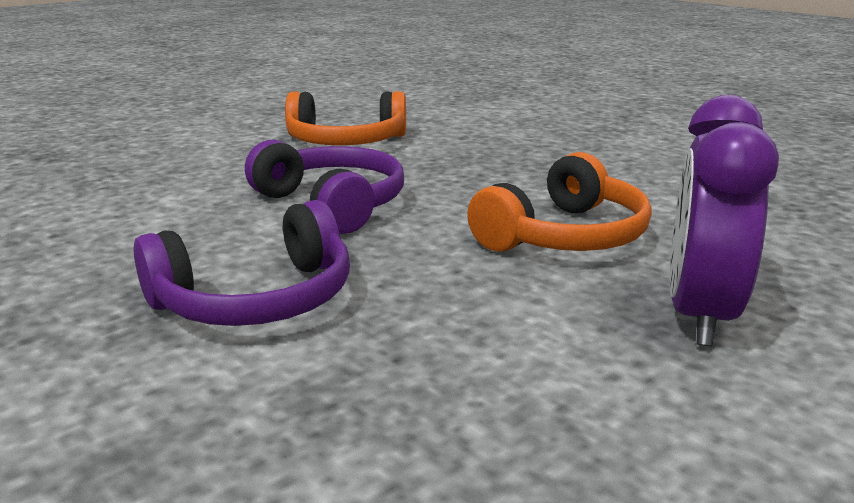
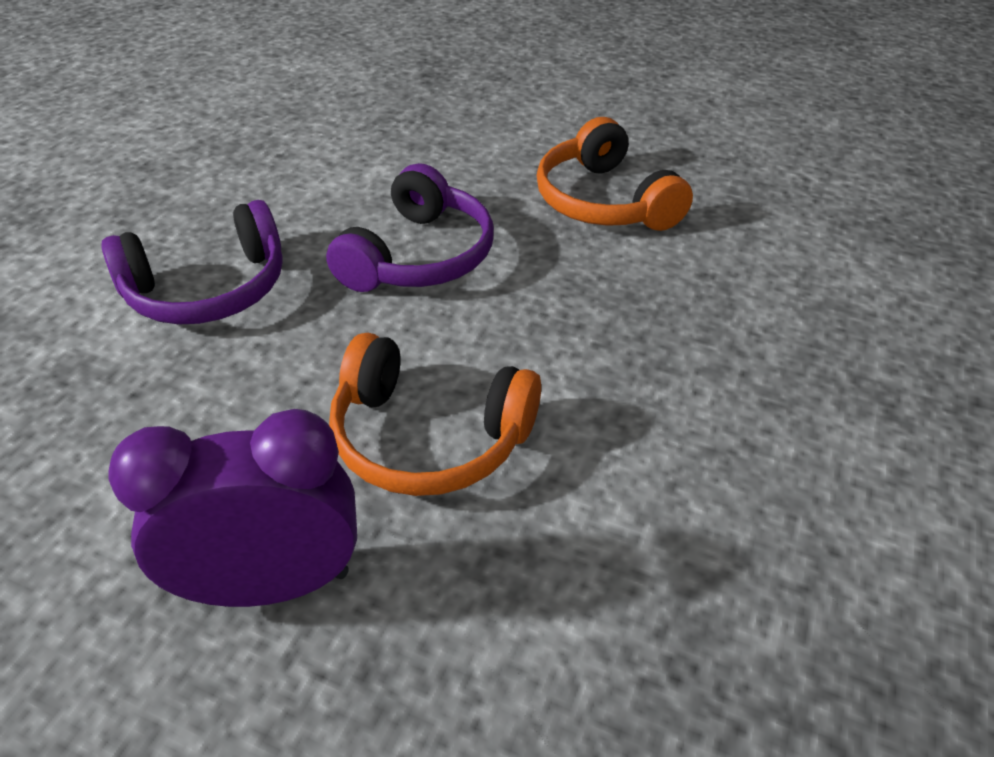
camera: 65 degrees right, 20 degrees up
purple headphones [134,200,350,326] -> purple headphones turned 60 degrees counterclockwise [101,200,283,325]

